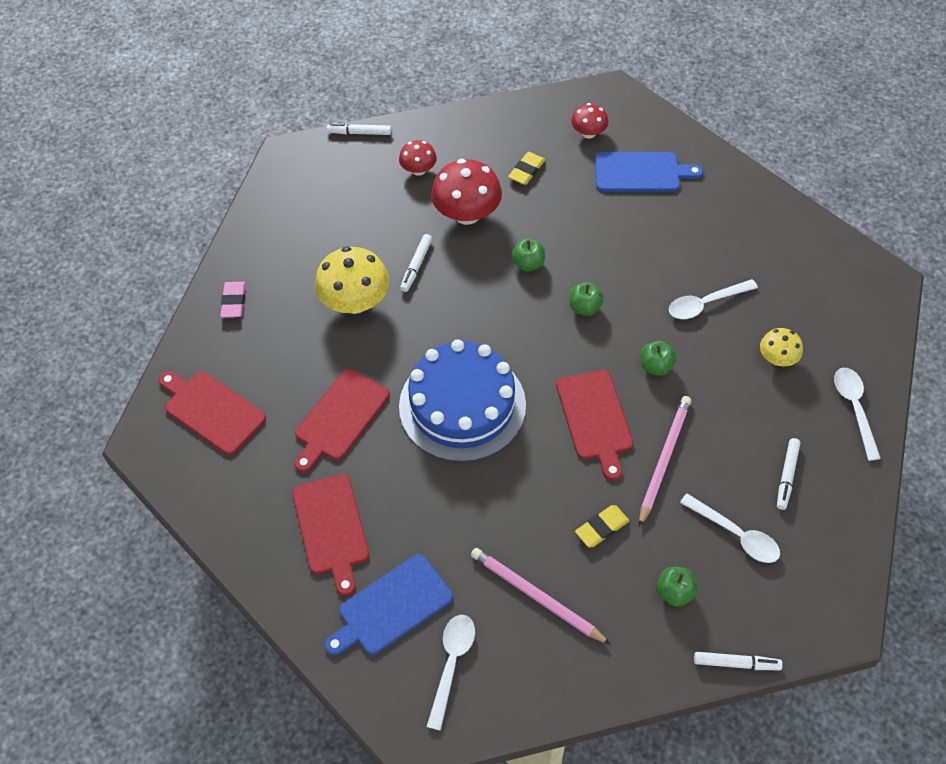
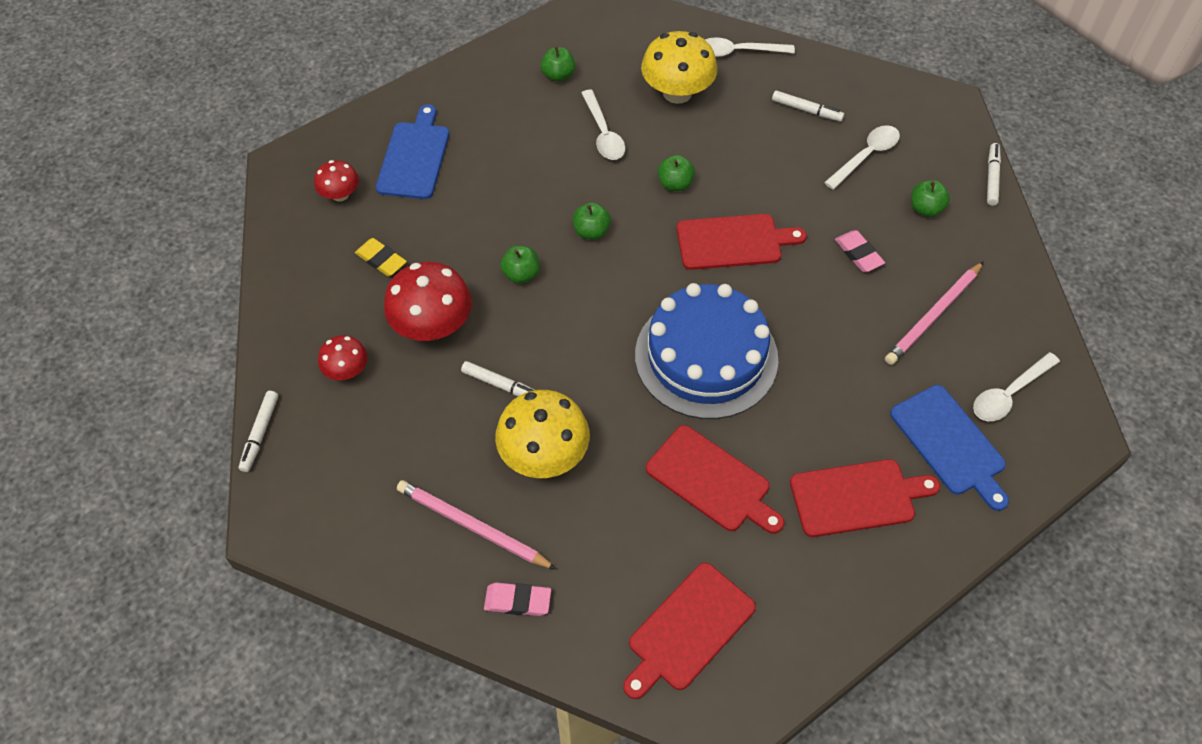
camera: 85 degrees left, 0 degrees up
white spoon [427,615,475,731] -> white spoon turned 60 degrees counterclockwise [973,352,1060,421]
yellow eraser [575,505,629,547] -> pink eraser [835,230,885,272]
pink pencil [639,396,691,527] -> pink pencil moved to [397,480,556,569]
yellow mushroom [760,328,803,366] -> yellow mushroom [641,31,717,104], size x1.81
none -> green apple [541,46,575,82]

